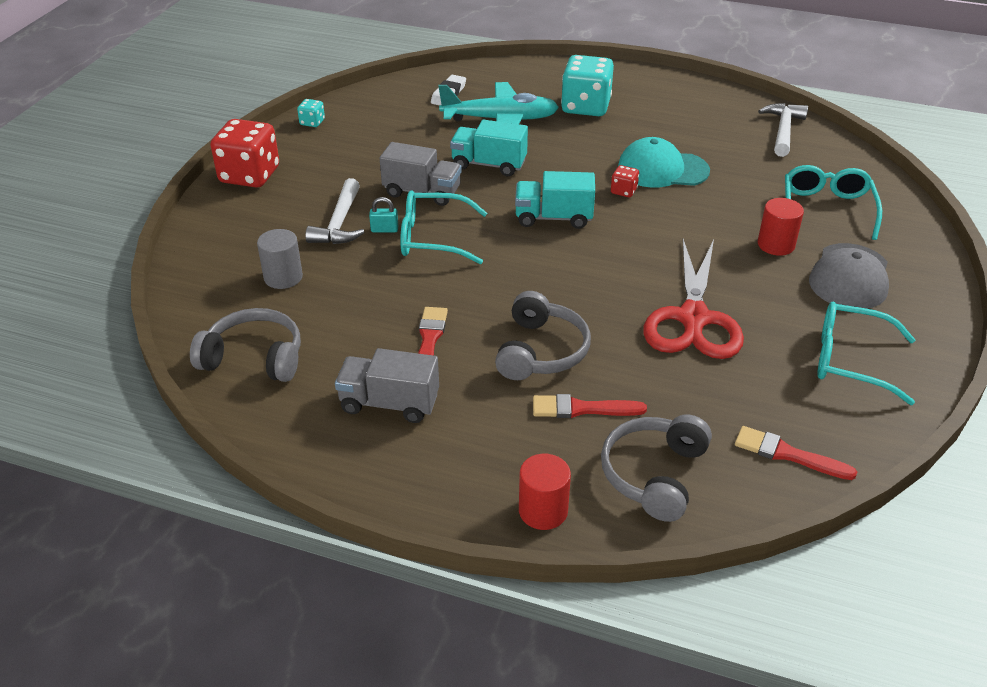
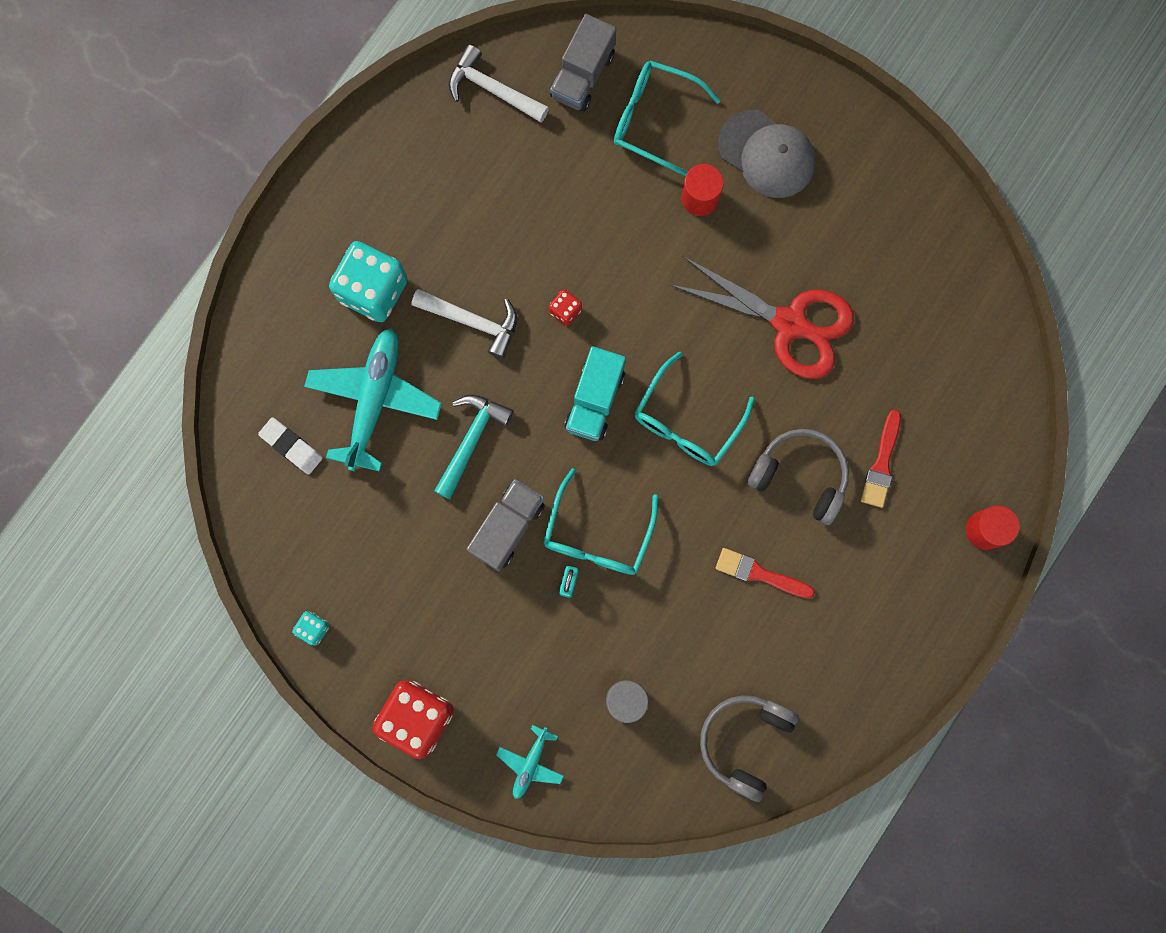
camera: 75 degrees left, 40 degrees up
white hammer [305,178,365,244] -> white hammer moved to [411,289,517,359]
grey truck [335,348,439,423] -> grey truck moved to [550,14,616,112]
turquoise truck [450,120,528,176] -> turquoise hammer [434,394,514,499]
grey headphones [601,414,712,522] -> none
turquoise cap [618,137,710,188] -> none
red brush [735,426,857,480] -> none
turquoise glasses [817,302,916,405] -> turquoise glasses moved to [634,352,755,466]
none -> turquoise plane [496,725,564,799]

